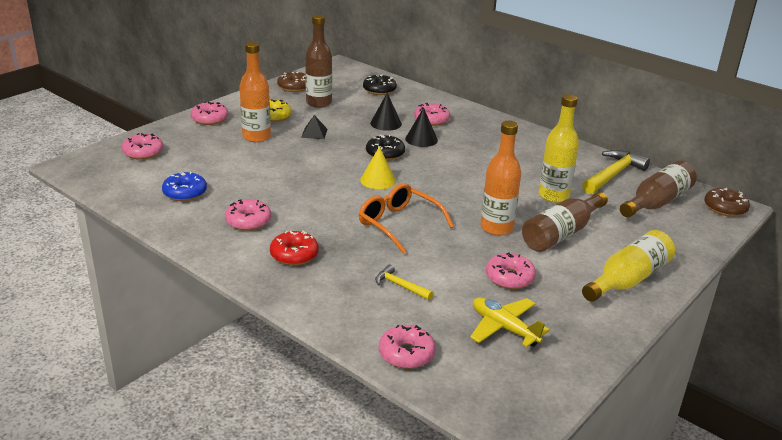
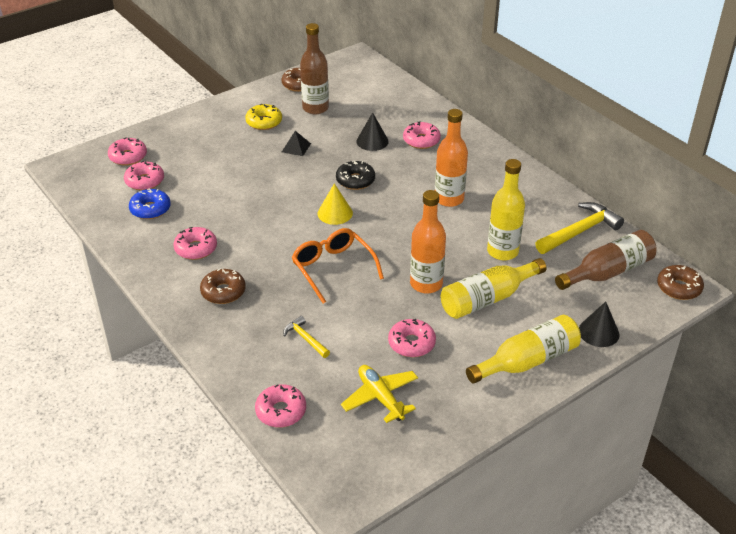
camera: 15 degrees right, 10 degrees up
pink donut [191,102,228,125] -> pink donut moved to [124,161,164,191]
orange bottle [239,42,271,142] -> orange bottle moved to [435,109,468,207]
red donut [270,231,319,265] -> brown donut [200,269,246,304]
black donut [363,75,397,95] -> none
black cone [405,108,438,147] -> black cone moved to [579,302,619,347]
brown bottle [522,192,608,252] -> yellow bottle [441,258,547,319]

